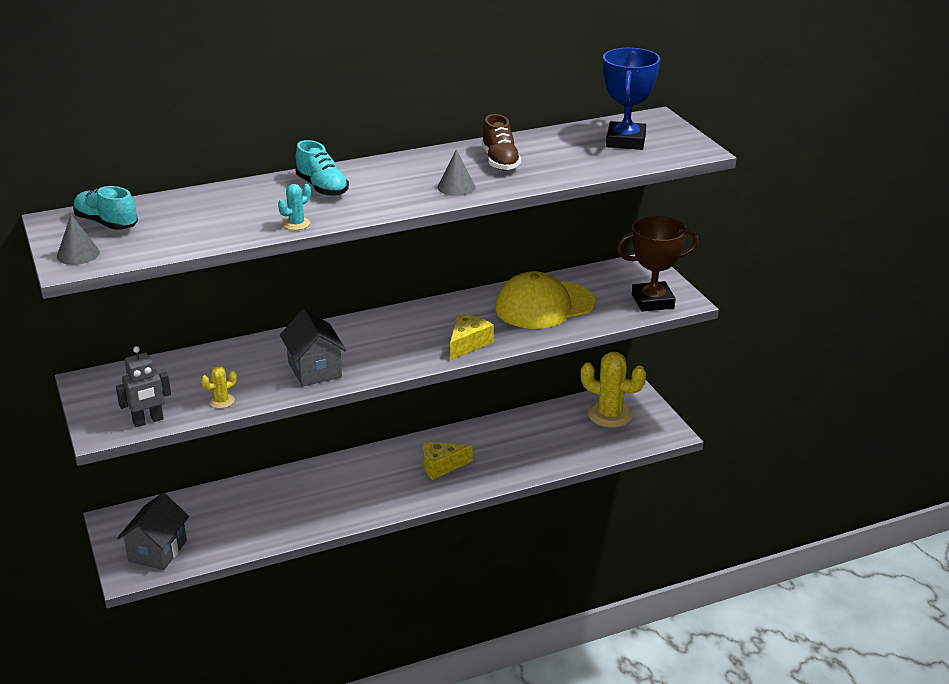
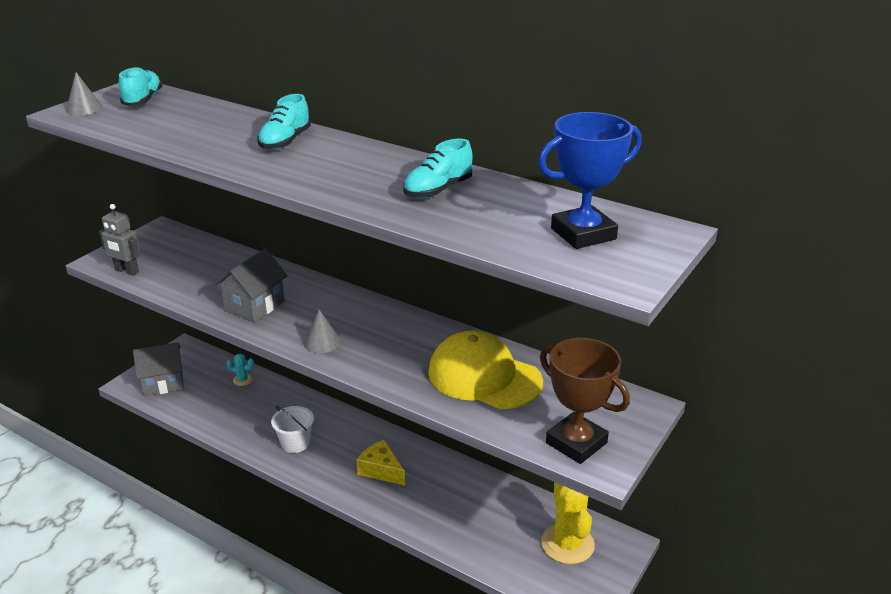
camera: 55 degrees right, 0 degrees up
yellow cactus [201,366,237,408] -> none
turquoise cactus [278,184,311,230] -> turquoise cactus moved to [226,354,254,386]
grey cone [437,150,476,196] -> grey cone moved to [304,309,341,353]
yellow cheese [450,314,494,360] -> none
brown shoe [482,114,521,171] -> turquoise shoe [403,139,473,199]
none -> white bucket [271,405,314,453]

